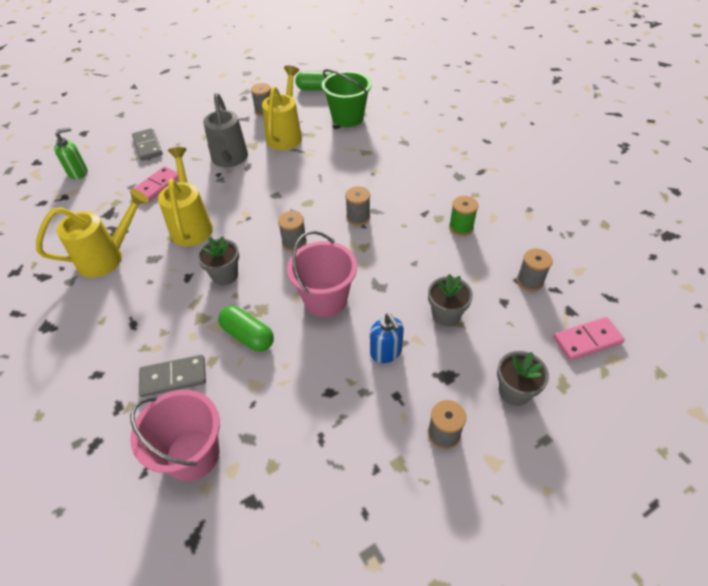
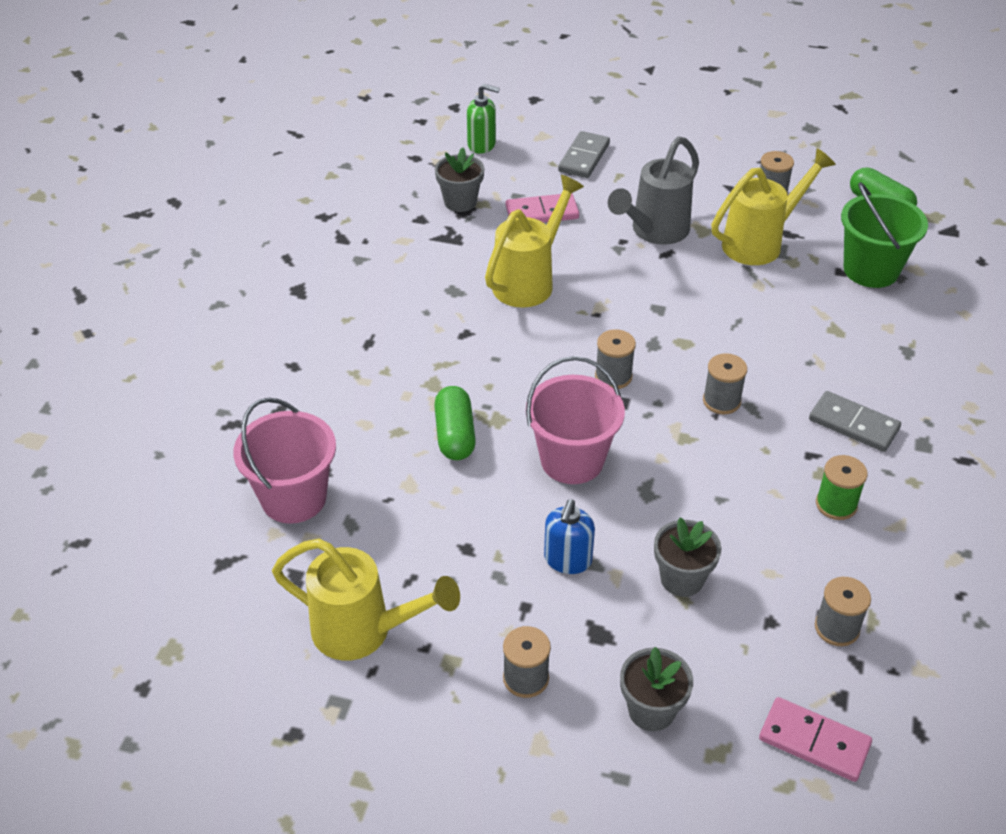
camera: 45 degrees right, 5 degrees down
yellow watering can [36,189,149,278] -> yellow watering can moved to [272,539,460,661]
grey domino [139,355,206,397] -> grey domino moved to [809,391,901,452]
grey flower pot [197,236,239,285] -> grey flower pot moved to [435,147,484,212]

